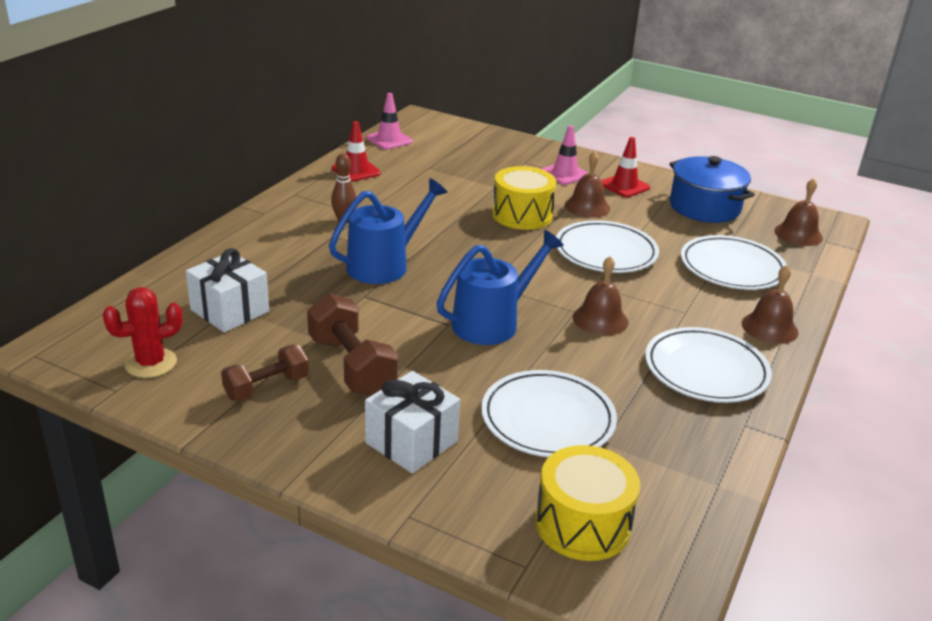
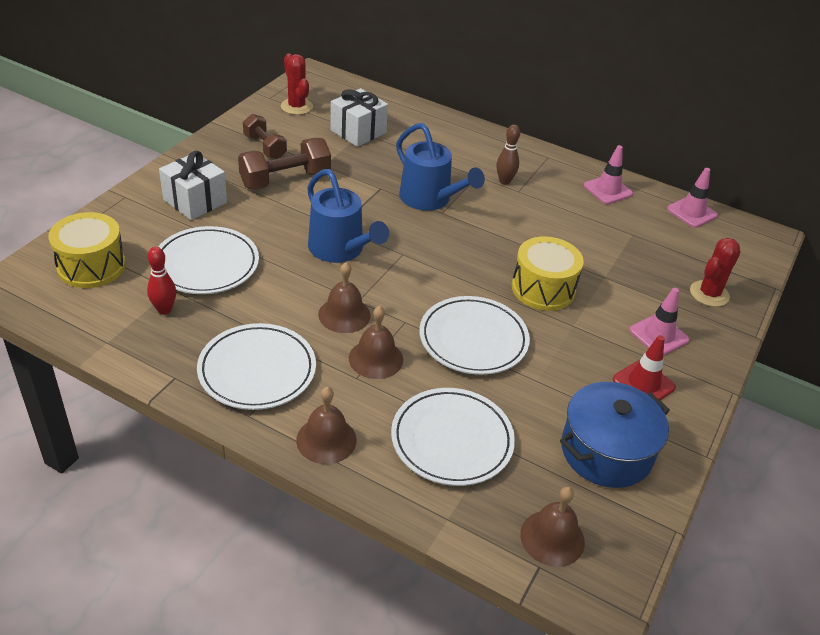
camera: 90 degrees right, 10 degrees up
red traffic cone [332,121,381,182] -> pink traffic cone [584,145,633,204]
brown bell [565,151,610,218] -> brown bell moved to [349,306,403,379]
none -> red bowling pin [147,247,176,315]
none -> red cactus [690,238,741,307]

